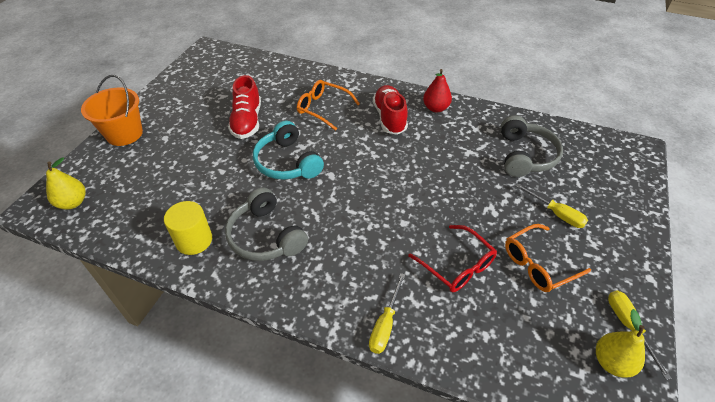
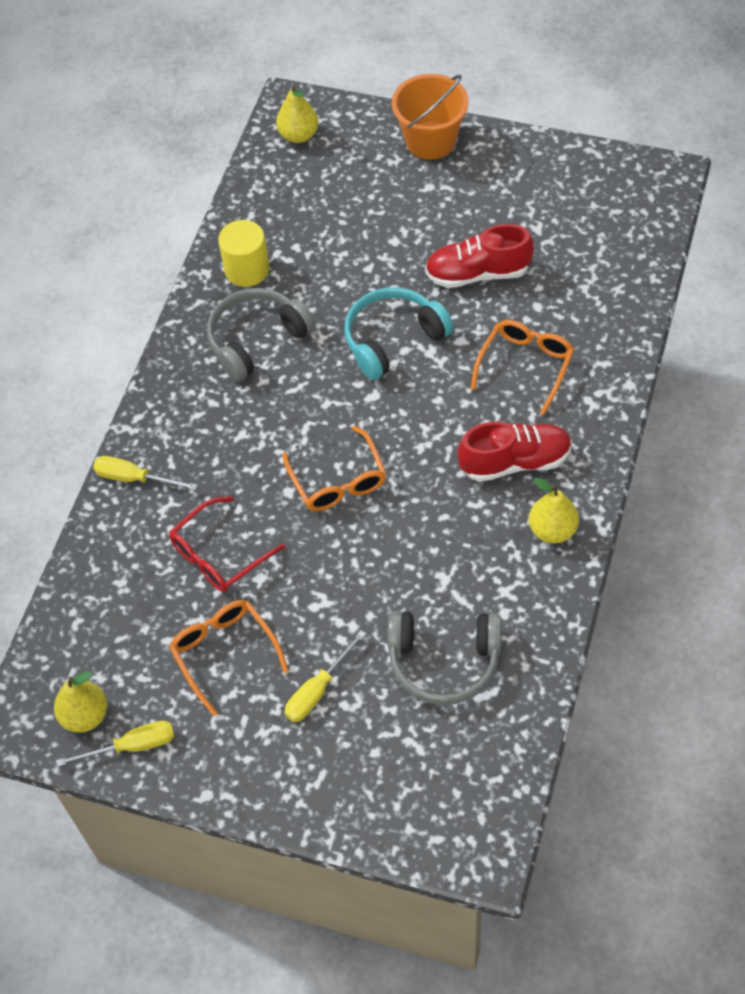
camera: 90 degrees right, 10 degrees up
red pear [423,69,452,112] -> yellow pear [529,478,579,543]
none -> orange glasses [282,426,386,511]

